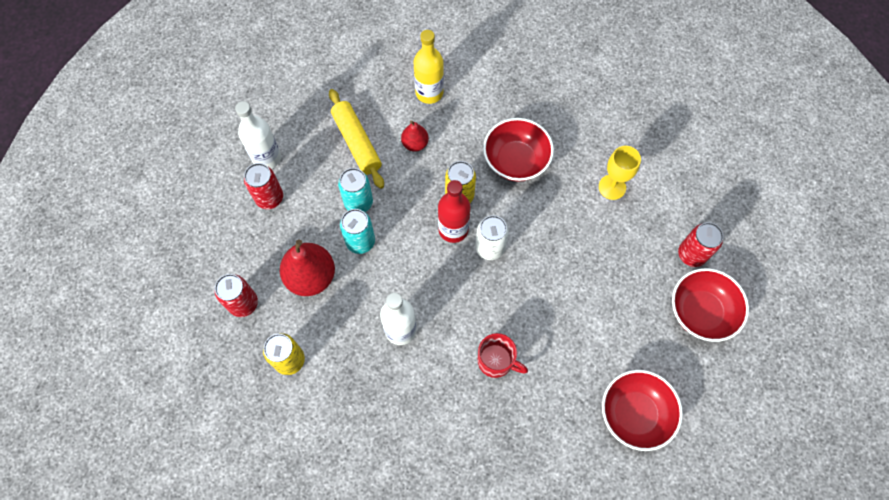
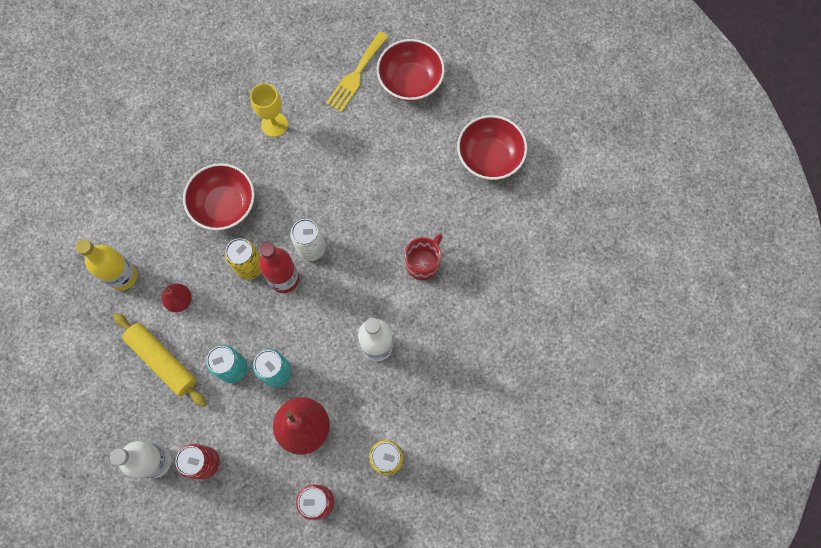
camera: 80 degrees left, 5 degrees up
yellow rolling pin [329,89,384,189] -> yellow rolling pin turned 60 degrees clockwise [113,313,207,407]
red can [678,222,724,267] -> yellow fork [326,32,388,112]

